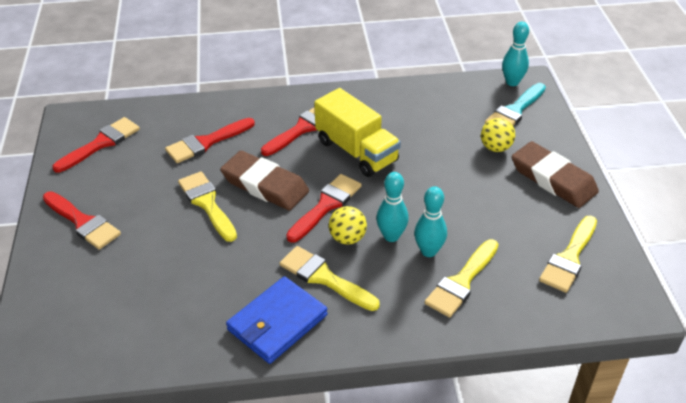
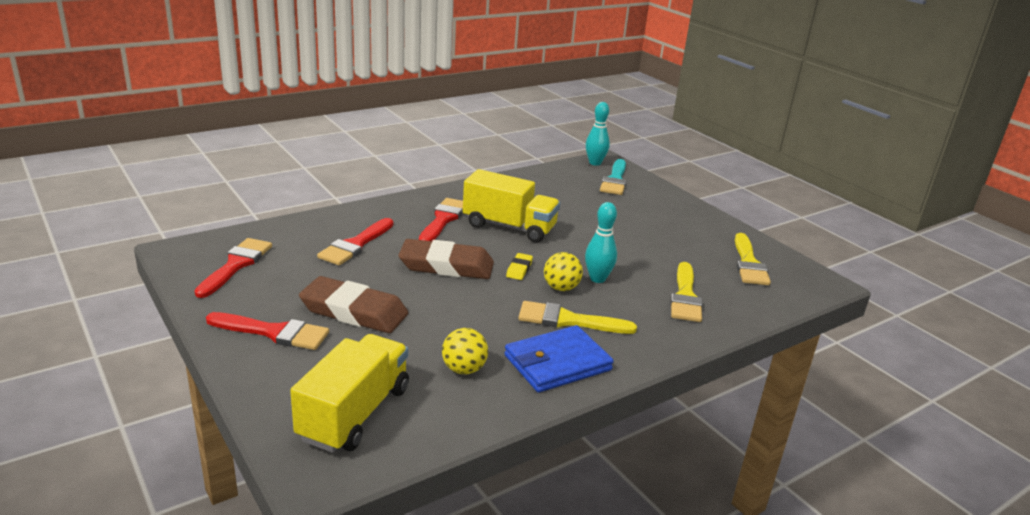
camera: 30 degrees left, 15 degrees down
yellow brush [178,171,237,242] -> none
blue wallet [226,276,328,364] -> blue wallet turned 45 degrees clockwise [504,325,614,392]
red brush [286,174,362,243] -> yellow eraser [506,253,533,280]
turquoise bowling pin [414,186,447,257] -> none
yellow ball [481,118,515,152] -> yellow ball moved to [442,328,488,374]
brown eraser [512,141,599,208] -> brown eraser moved to [299,276,408,333]
none -> yellow truck [290,334,409,453]

